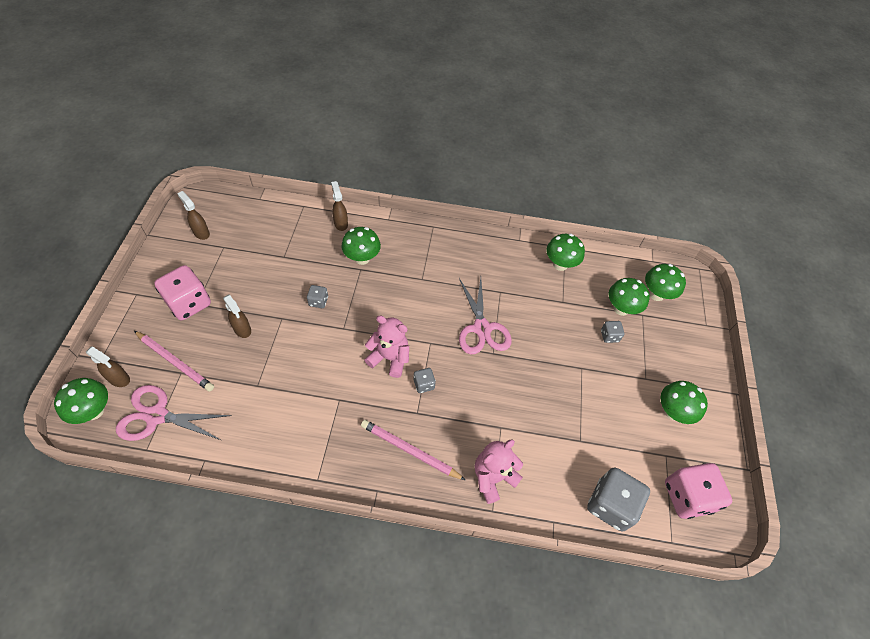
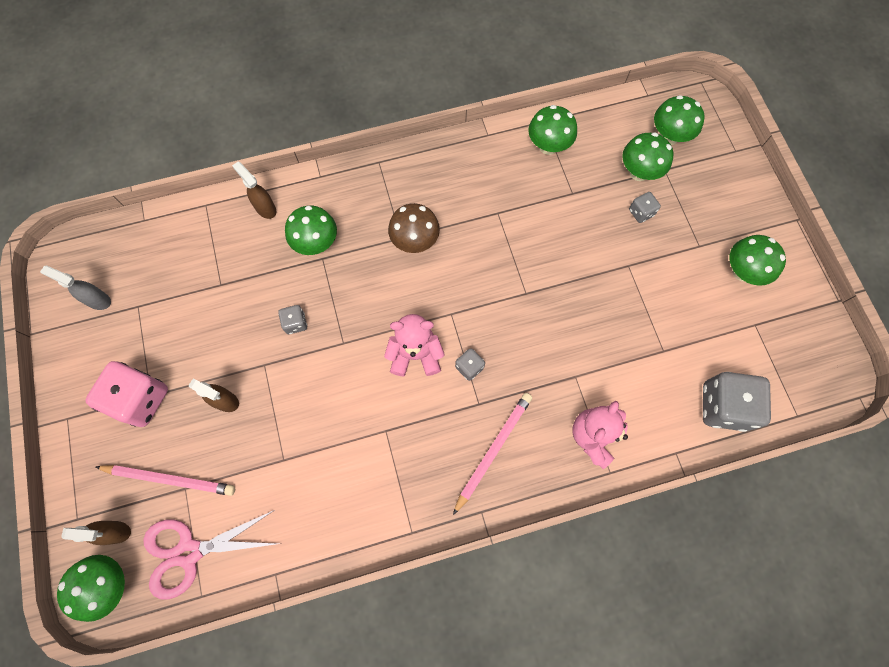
camera: 20 degrees left, 15 degrees up
brown spray bottle [177,191,210,240] -> grey spray bottle [40,266,111,310]
pink pencil [361,420,465,480] -> pink pencil turned 120 degrees clockwise [453,393,532,515]
pink scissors [459,278,512,354] -> none
pink dice [665,463,732,519] -> none
none -> brown mushroom [388,203,440,253]

